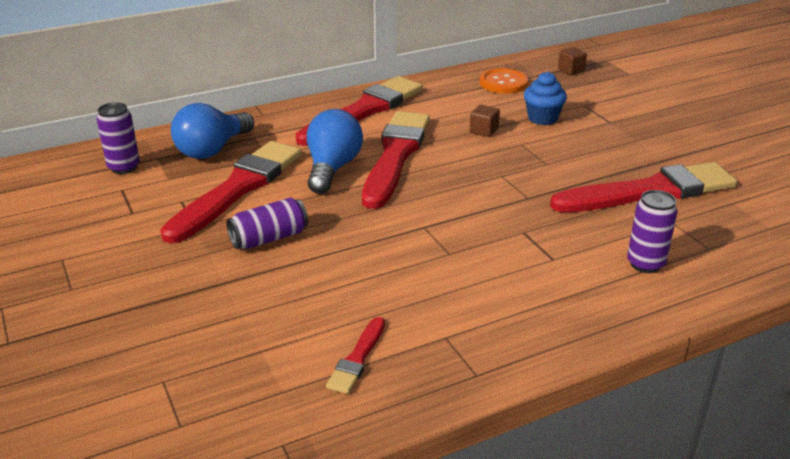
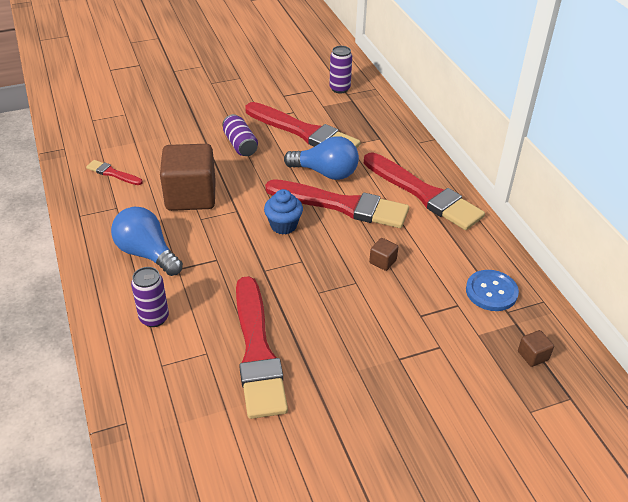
camera: 95 degrees right, 10 degrees up
blue light bulb [171,103,254,159] -> blue light bulb moved to [111,207,183,276]
orange button [479,68,528,93] -> blue button [466,270,519,311]
blue cupcake [524,72,567,125] -> blue cupcake moved to [264,189,303,235]
none -> brown cube [160,144,216,211]

